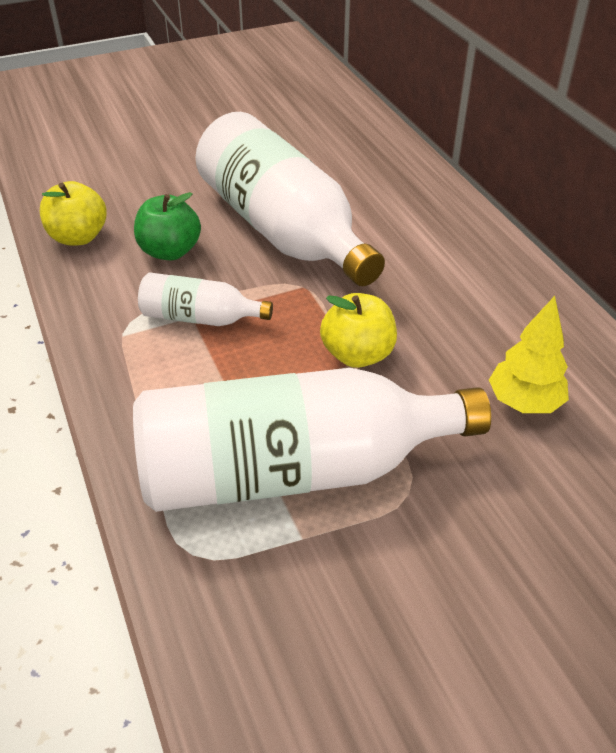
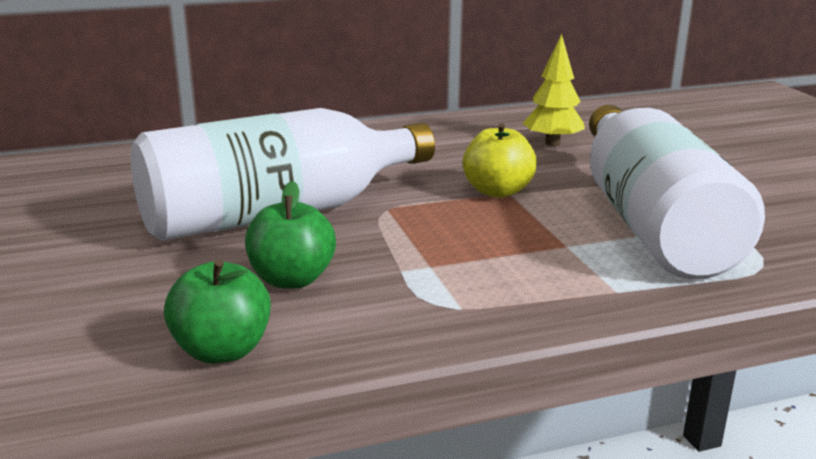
camera: 85 degrees left, 20 degrees down
yellow apple [40,181,107,246] -> green apple [164,260,271,364]
white bottle [138,272,273,326] -> none

